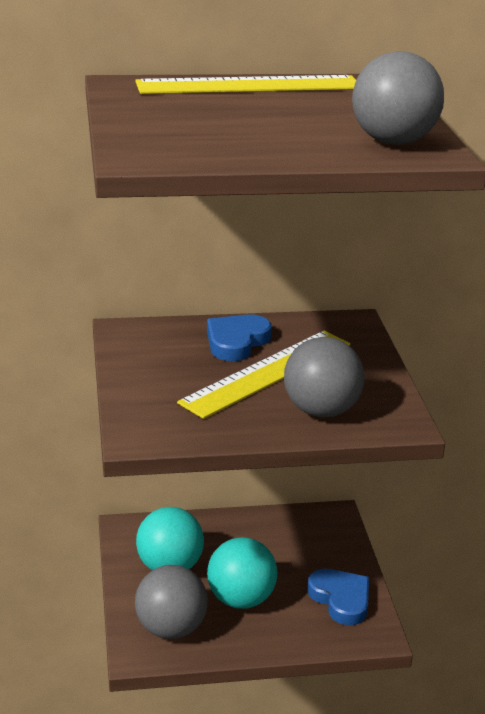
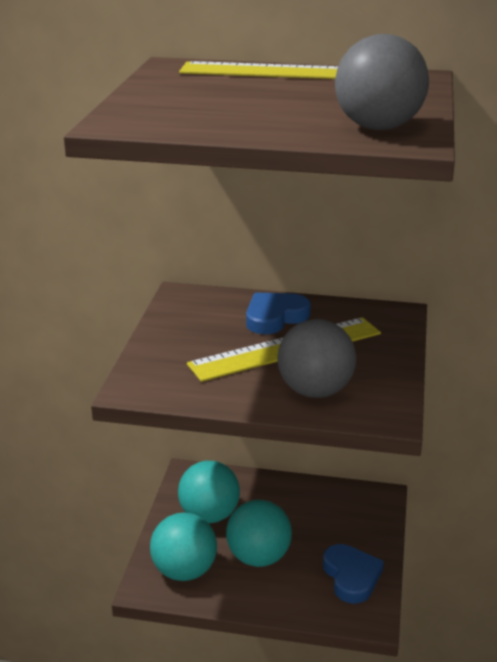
camera: 20 degrees right, 0 degrees up
grey ball [135,565,208,639] -> turquoise ball [150,512,217,581]

